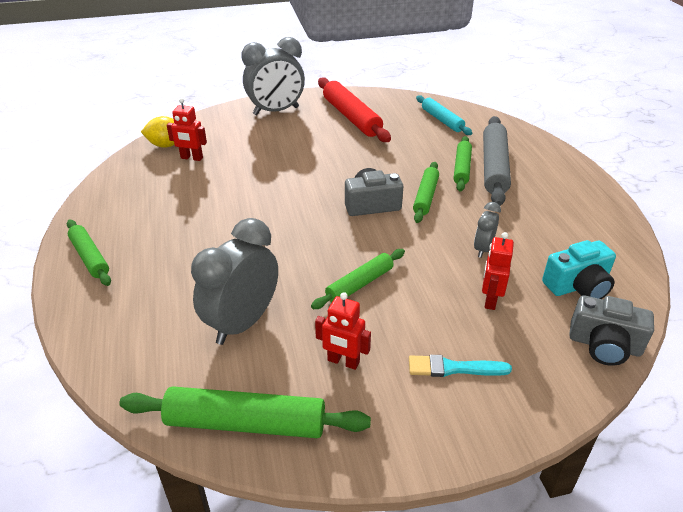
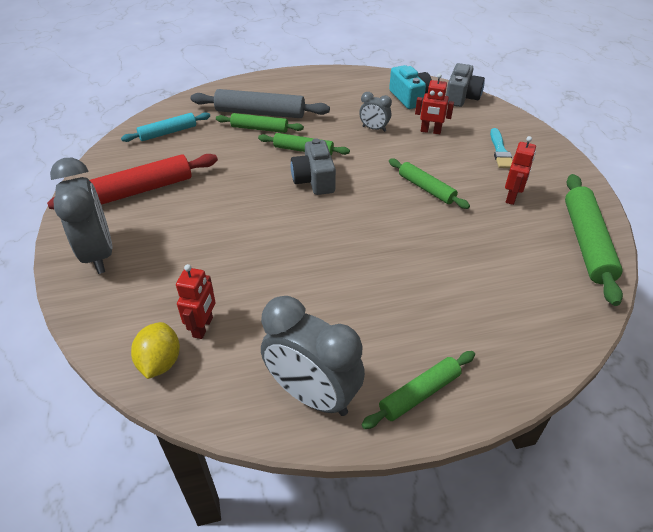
camera: 90 degrees left, 5 degrees up
grey clock [191,218,278,345] -> grey clock moved to [261,296,365,416]

